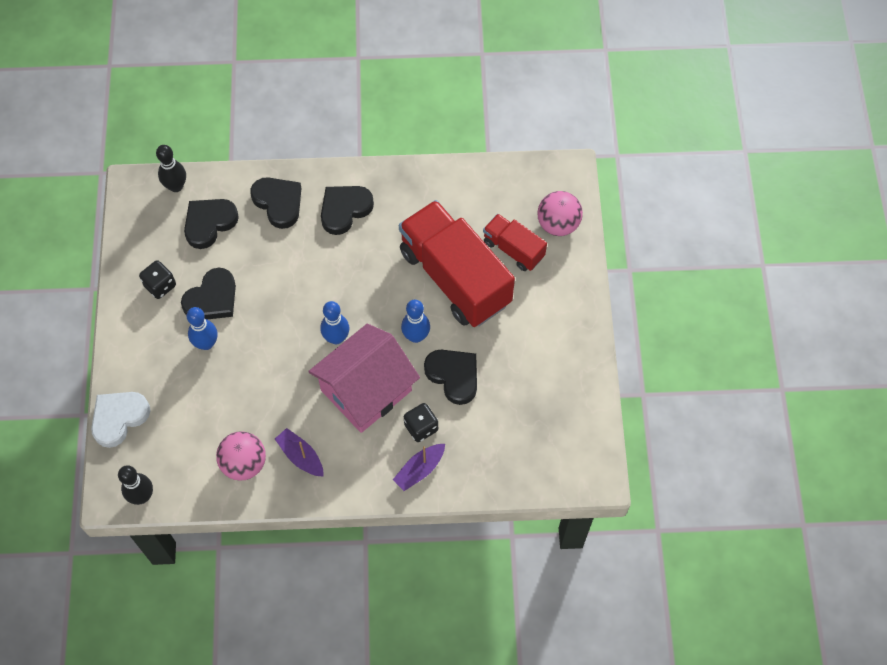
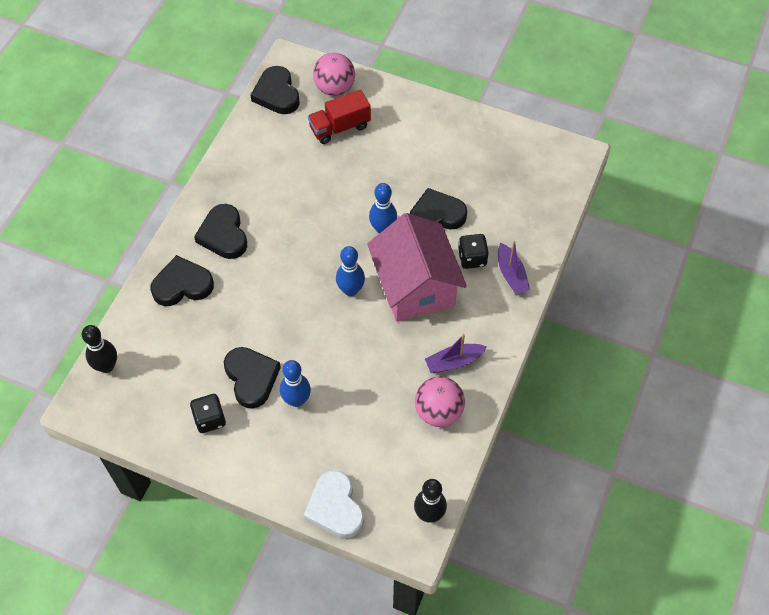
camera: 65 degrees left, 5 degrees down
black heart [184,199,239,249] -> black heart moved to [251,66,300,114]
red truck [399,200,515,327] -> none

